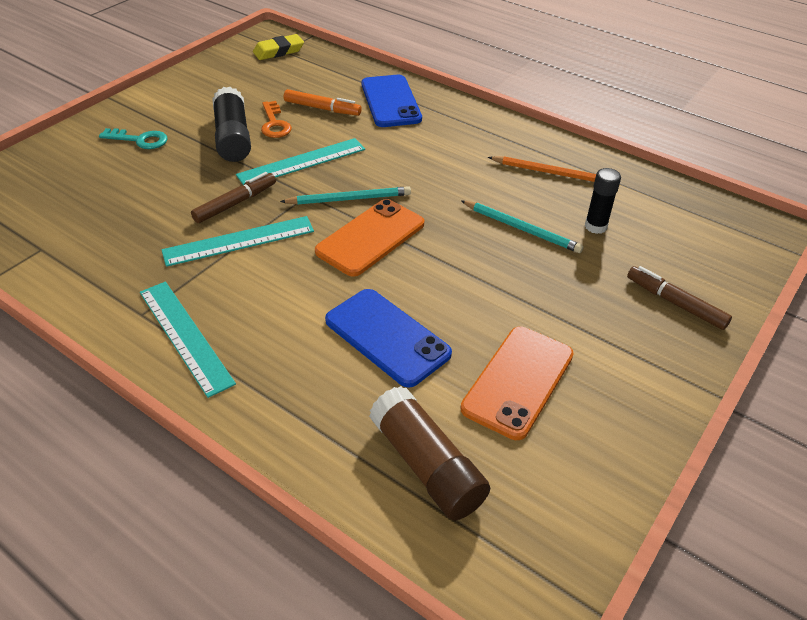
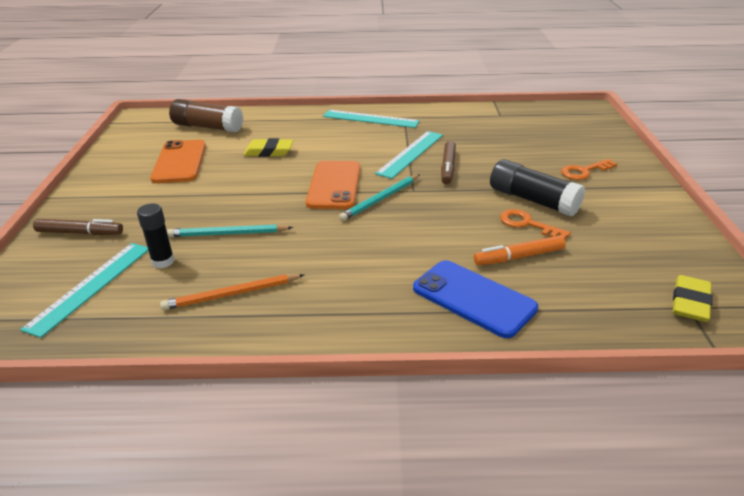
camera: 145 degrees right, 10 degrees down
turquoise key [99,128,168,149] -> orange key [561,159,617,180]
turquoise ruler [236,138,365,185] -> turquoise ruler moved to [20,243,148,338]
blue phone [325,289,452,388] -> yellow eraser [244,138,293,157]

